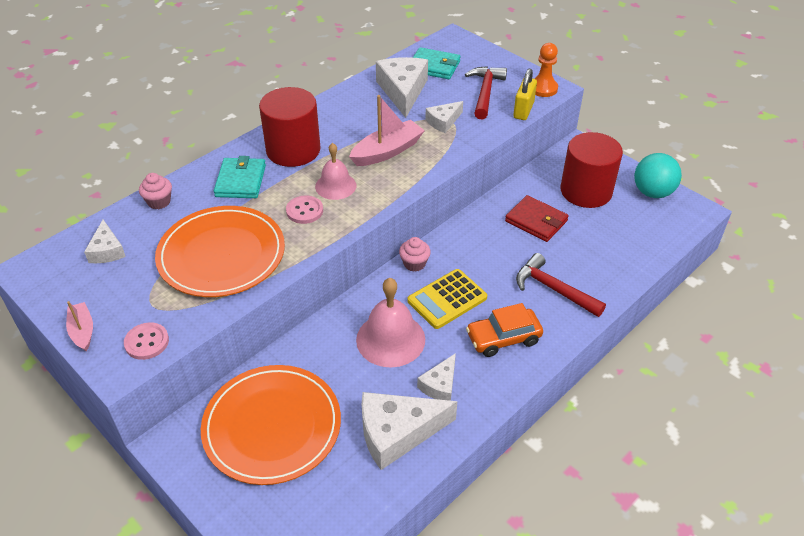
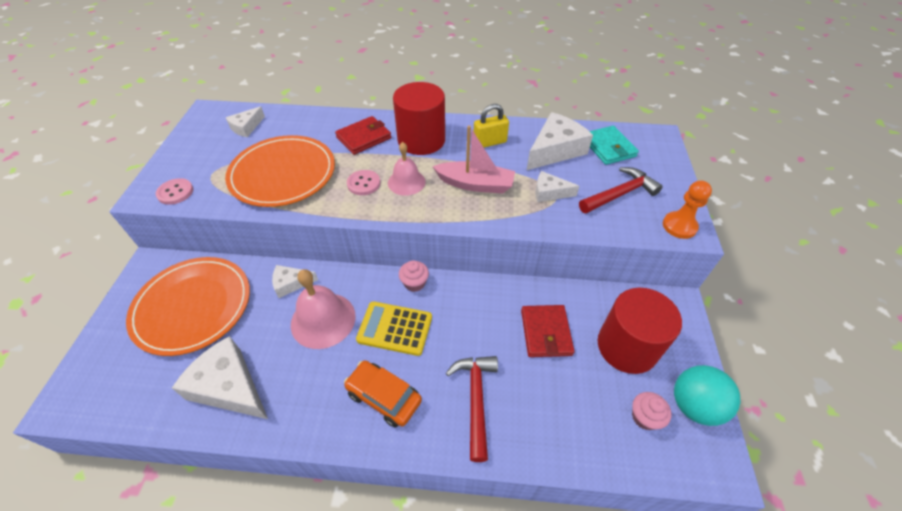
camera: 50 degrees right, 5 degrees up
pink boat [66,301,93,351] -> none
pink cupcake [139,173,172,209] -> pink cupcake moved to [632,392,671,430]
turquoise wallet [214,156,266,198] -> red wallet [335,116,391,155]
white cheese [417,353,456,401] -> white cheese moved to [272,265,318,298]
yellow padlock [513,69,537,120] -> yellow padlock moved to [474,104,509,148]

